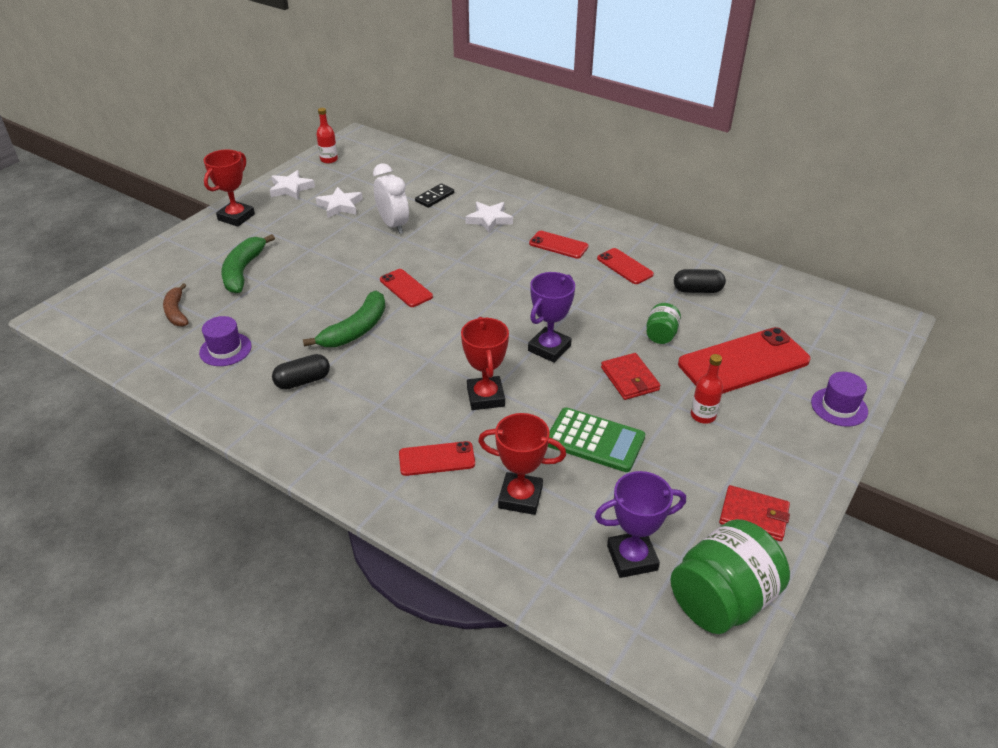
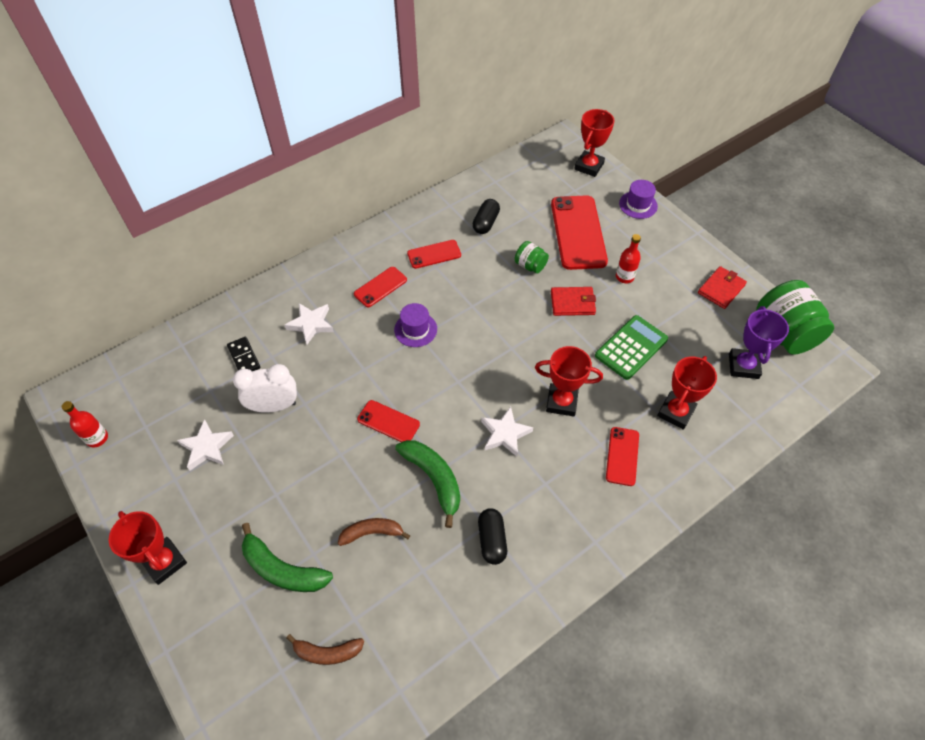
camera: 70 degrees left, 15 degrees up
purple hat [199,316,252,366] -> purple hat moved to [394,303,437,347]
white star [270,170,315,200] -> white star moved to [481,406,533,457]
red phone [380,269,433,307] -> red phone turned 45 degrees clockwise [357,400,420,442]
purple trophy [528,272,575,363] -> none
none -> brown banana [338,518,411,546]
none -> red trophy [575,109,614,177]

